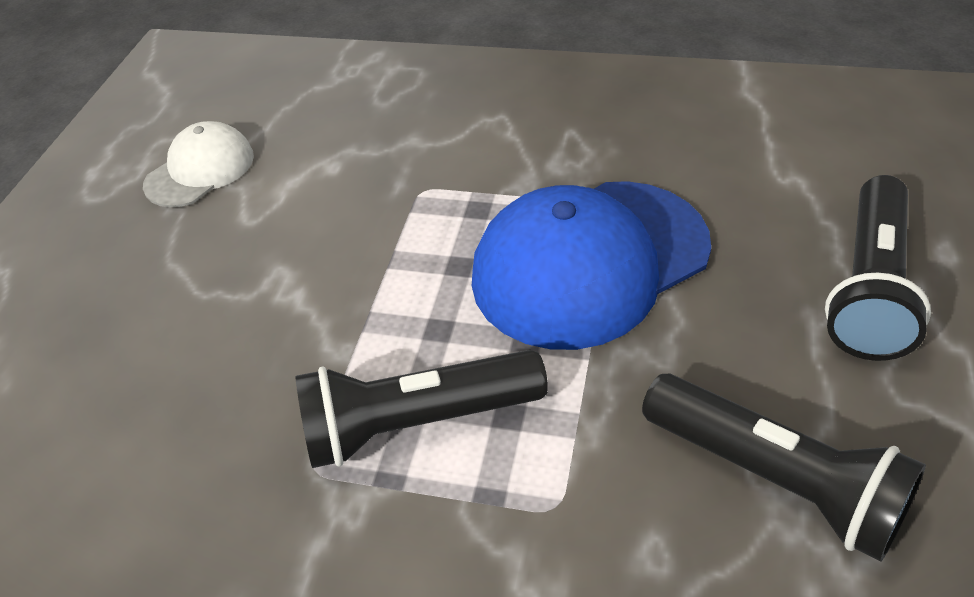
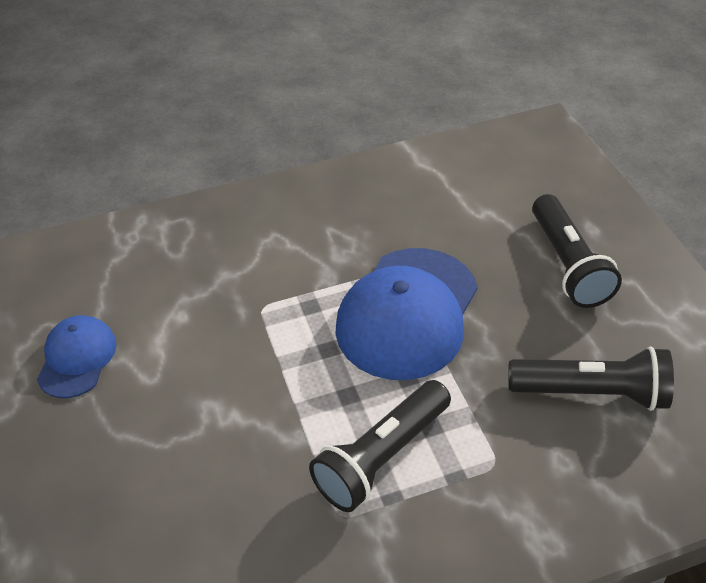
camera: 35 degrees left, 0 degrees up
white cap [143,121,254,207] -> blue cap [37,315,117,398]

